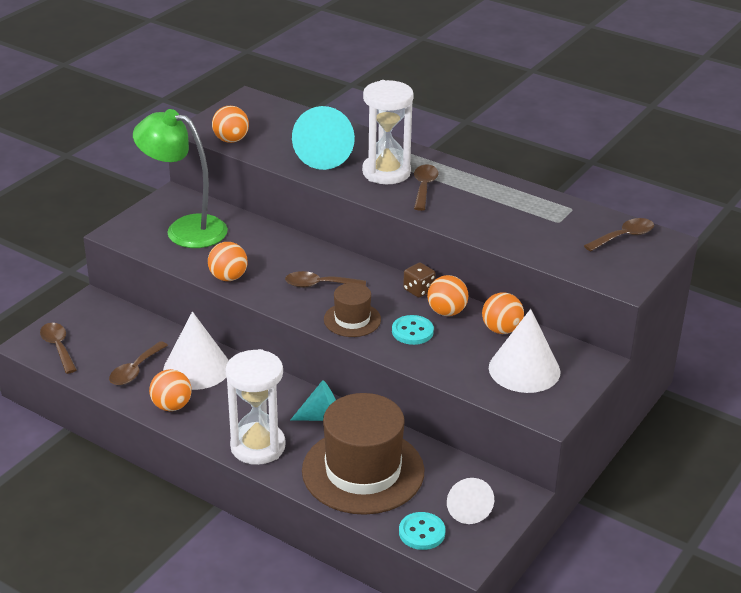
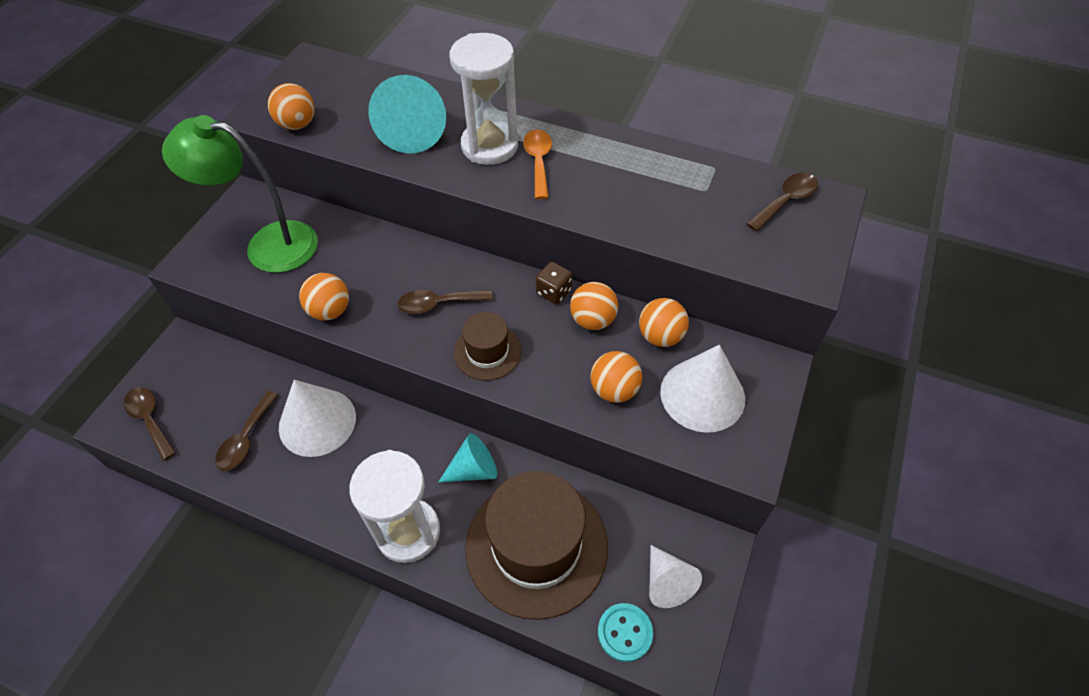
camera: 10 degrees left, 20 degrees up
orange ball [149,369,192,411] -> orange ball moved to [590,351,642,403]
turquoise button [392,315,434,345] -> none
brown spoon [414,165,438,211] -> orange spoon [523,129,552,199]

